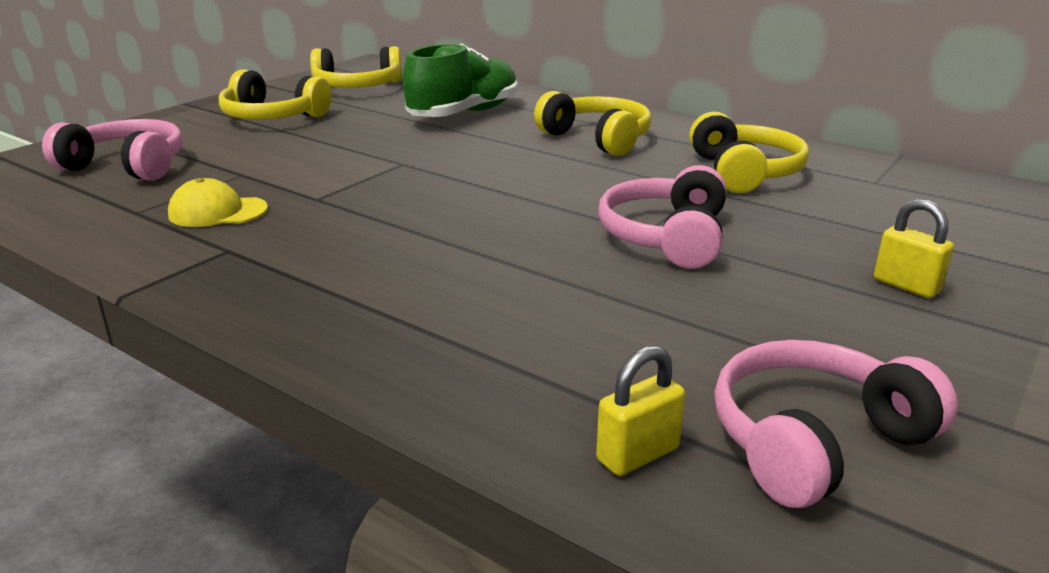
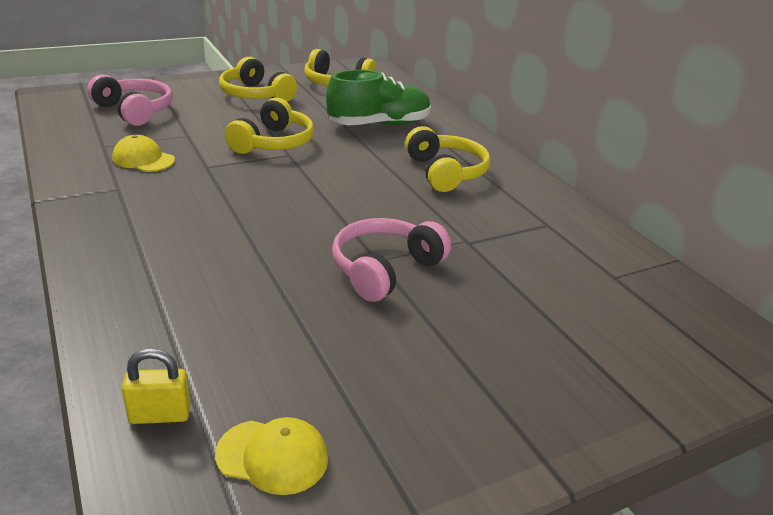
camera: 25 degrees right, 5 degrees up
yellow headphones [689,112,809,193] -> yellow headphones moved to [225,98,314,154]
pink headphones [714,340,958,508] -> yellow cap [215,417,328,495]
yellow padlock [874,199,954,298] -> none

